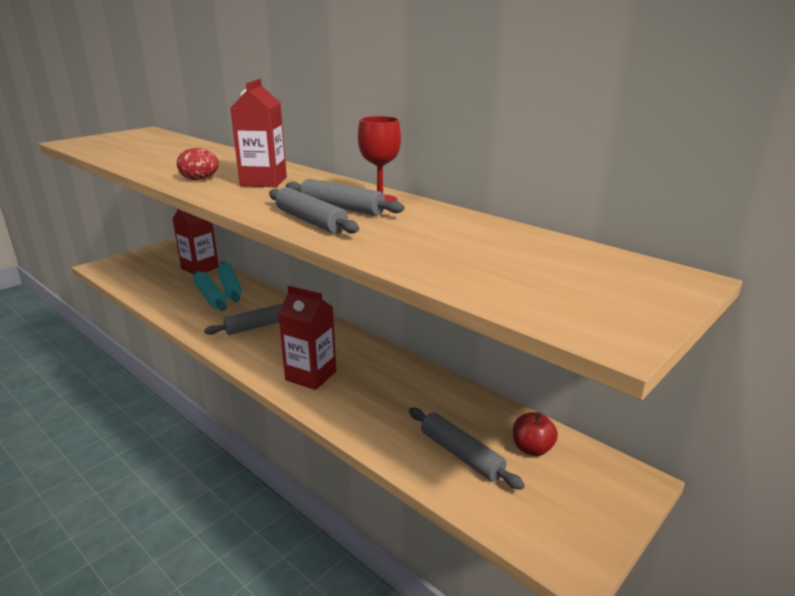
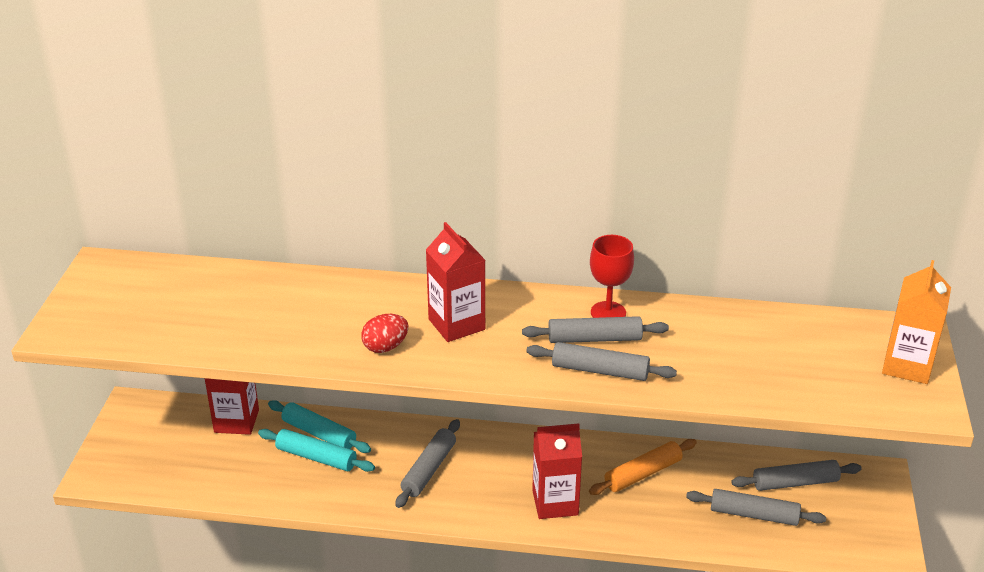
camera: 35 degrees left, 10 degrees up
red apple [513,412,558,456] -> grey rolling pin [731,460,862,491]
none -> orange rolling pin [589,439,697,495]
none -> orange carton [882,260,951,384]

